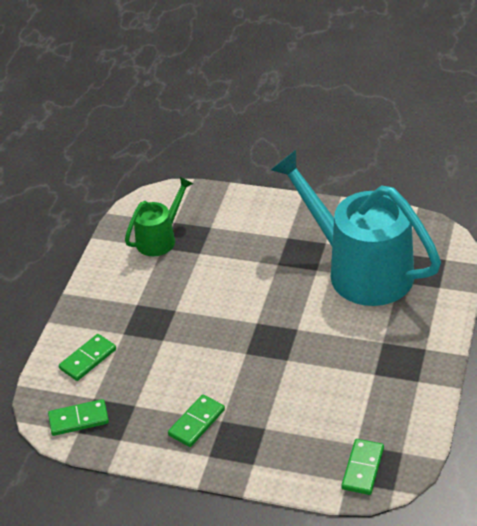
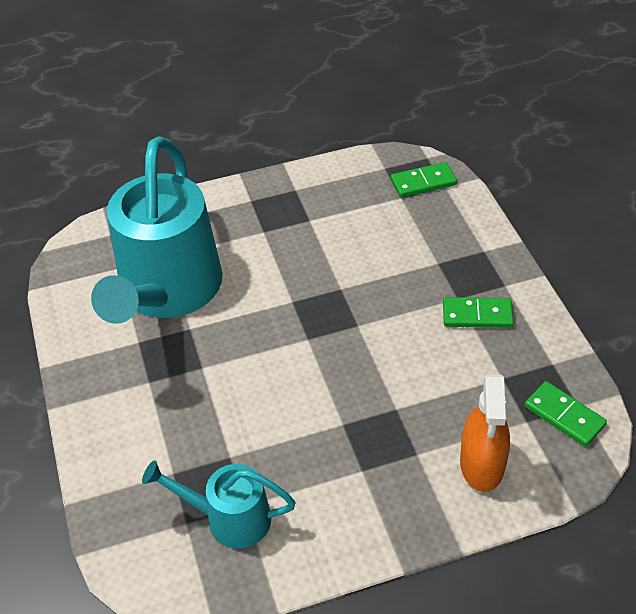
camera: 125 degrees left, 5 degrees up
green domino [59,334,116,381] -> orange spray bottle [460,374,510,492]
green watering can [125,177,193,256] -> turquoise watering can [142,460,296,549]

